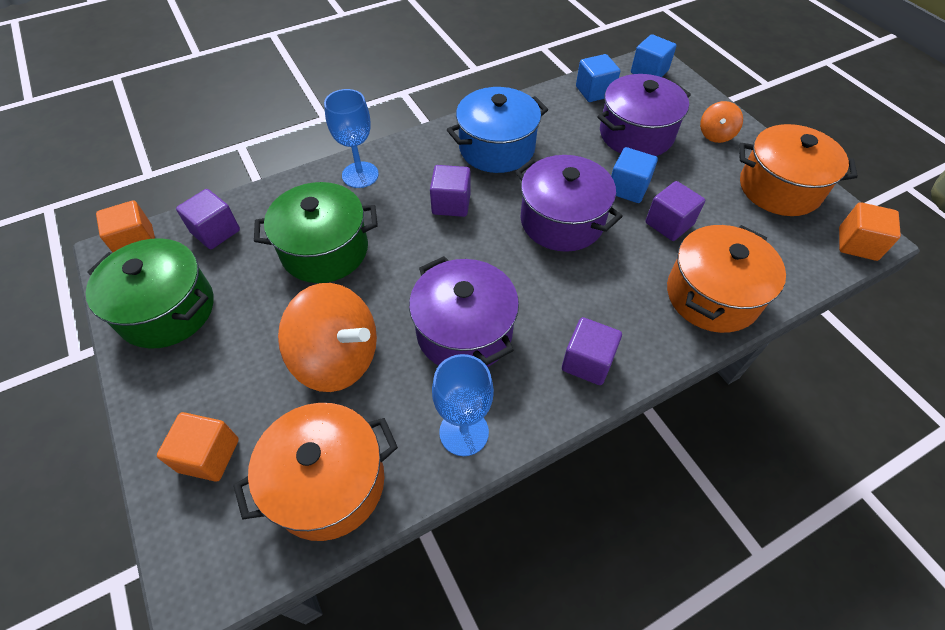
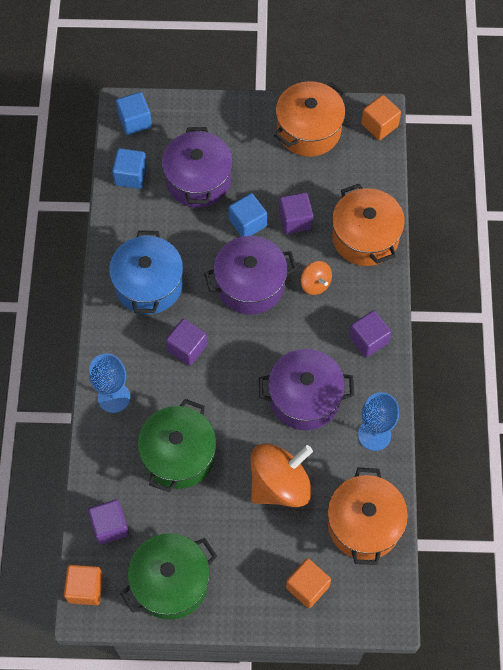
camera: 60 degrees left, 10 degrees up
orange spinning top [700,101,743,143] -> orange spinning top moved to [301,261,332,295]

